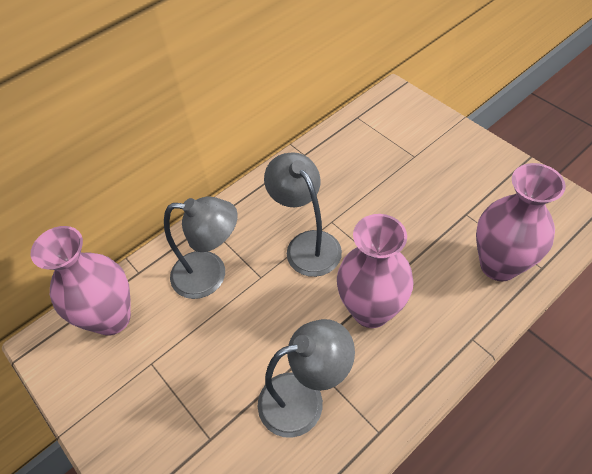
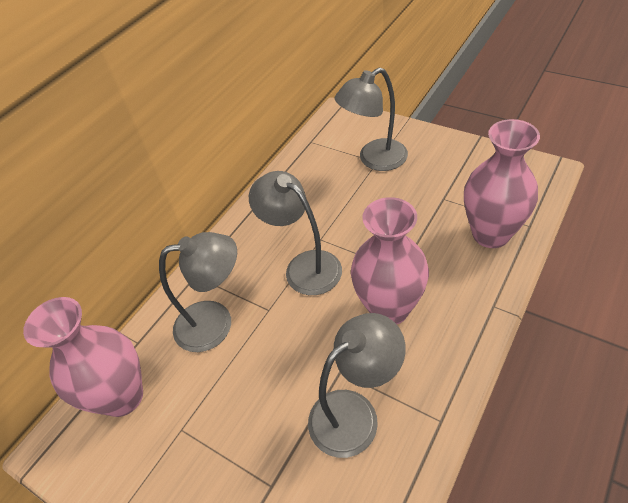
camera: 15 degrees left, 5 degrees down
none -> grey lamp [334,68,408,171]

